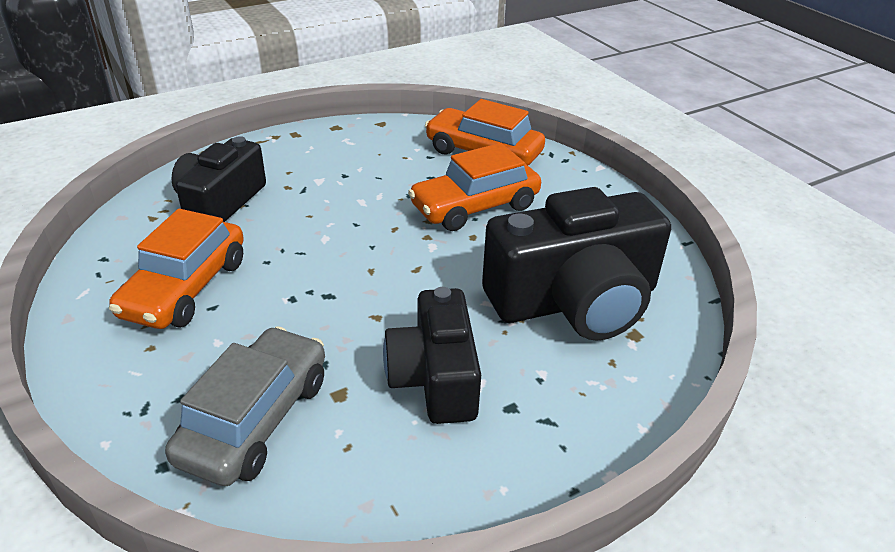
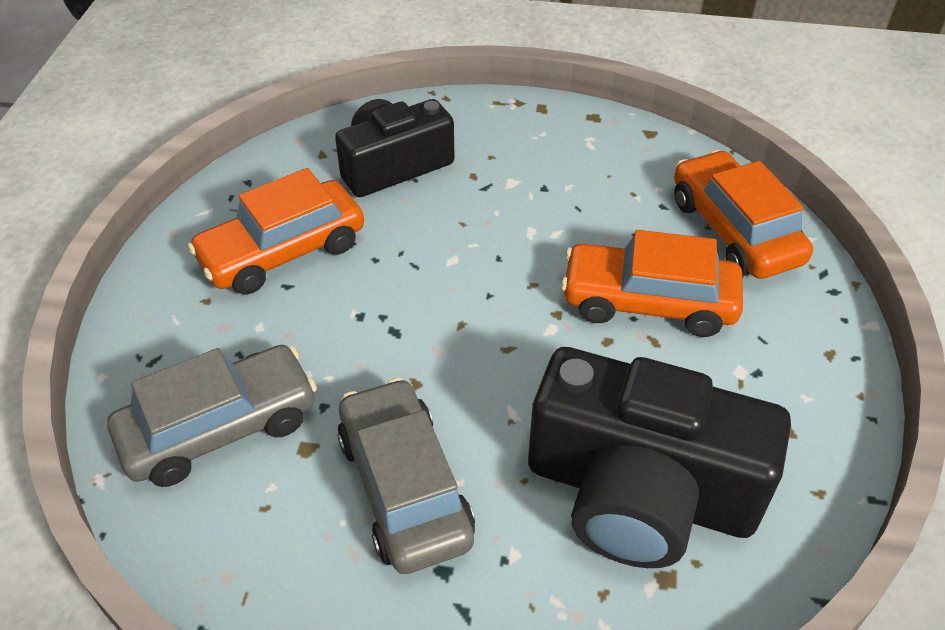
camera: 40 degrees right, 10 degrees up
black camera [383,287,481,424] -> grey car [337,378,475,574]

